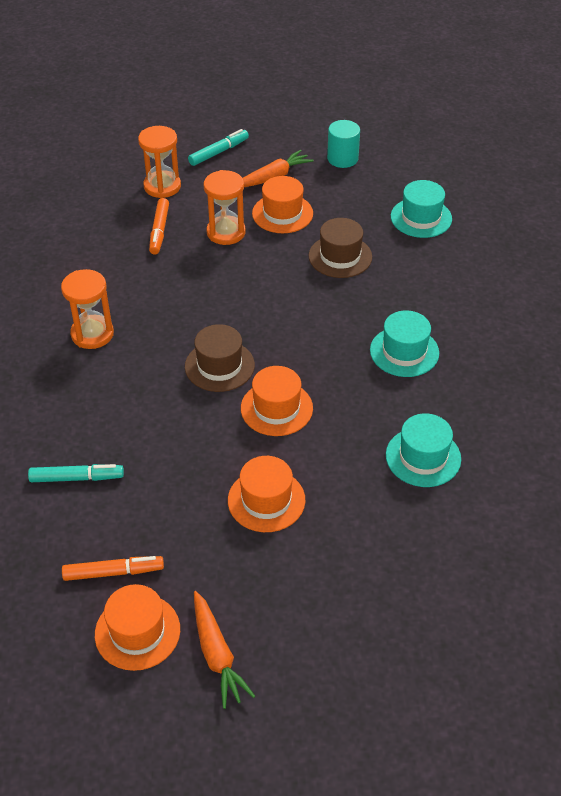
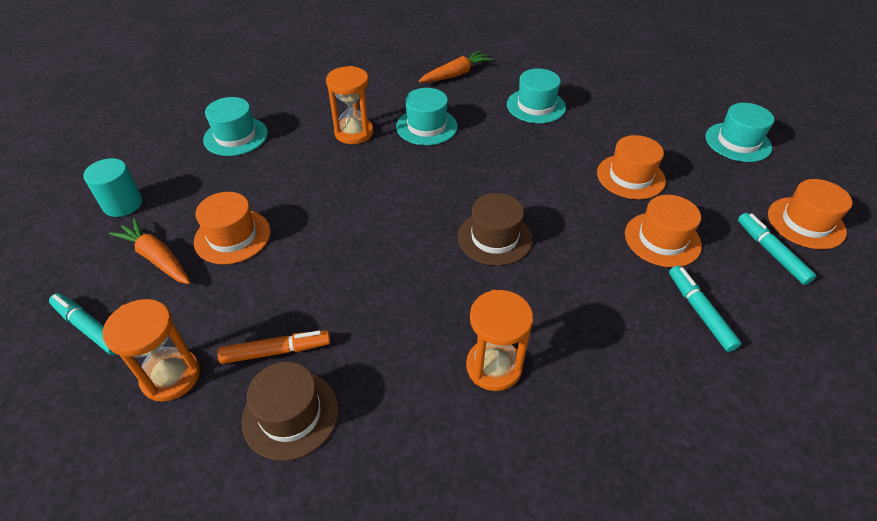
camera: 105 degrees left, 0 degrees up
orange marker [62,556,164,581] -> turquoise marker [738,213,816,285]
orange carrot [194,591,255,709] -> orange carrot moved to [419,50,493,82]
orange hourglass [204,170,246,245] -> orange hourglass moved to [326,66,373,144]
orange hat [241,366,313,436] -> orange hat moved to [625,195,702,268]
brown hat [309,218,372,278] -> brown hat moved to [242,362,339,461]
none -> turquoise hat [705,103,774,162]

